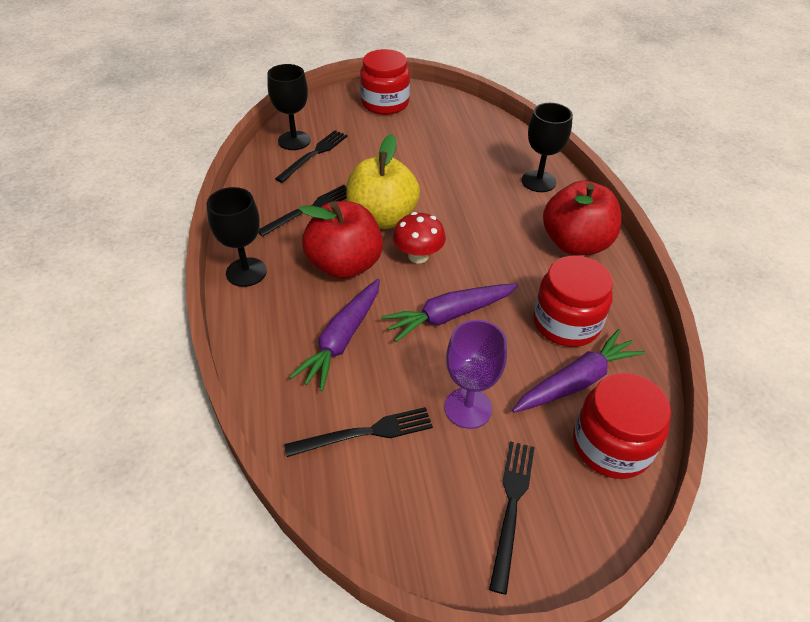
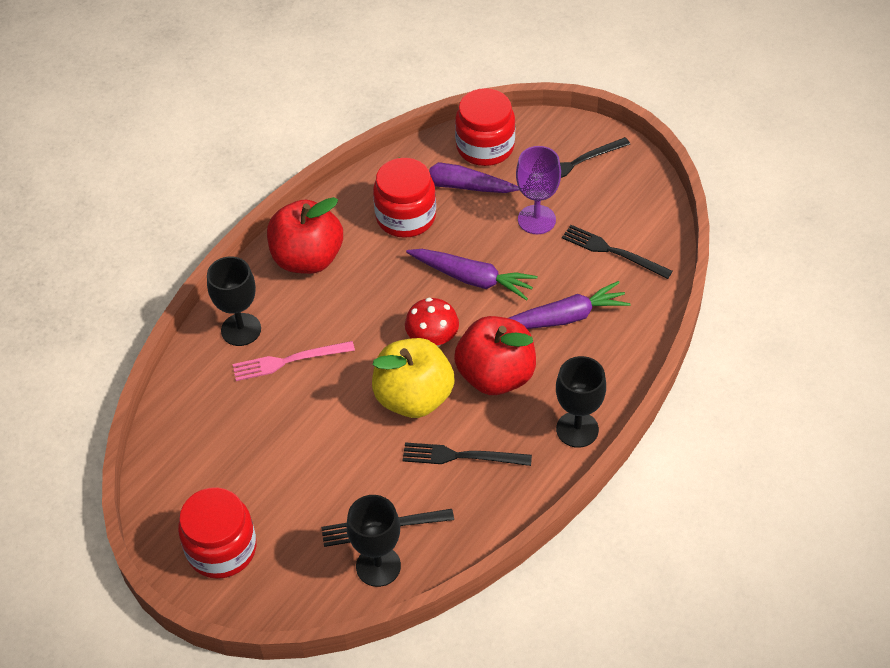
camera: 130 degrees left, 5 degrees up
none -> pink fork [233,341,355,381]

